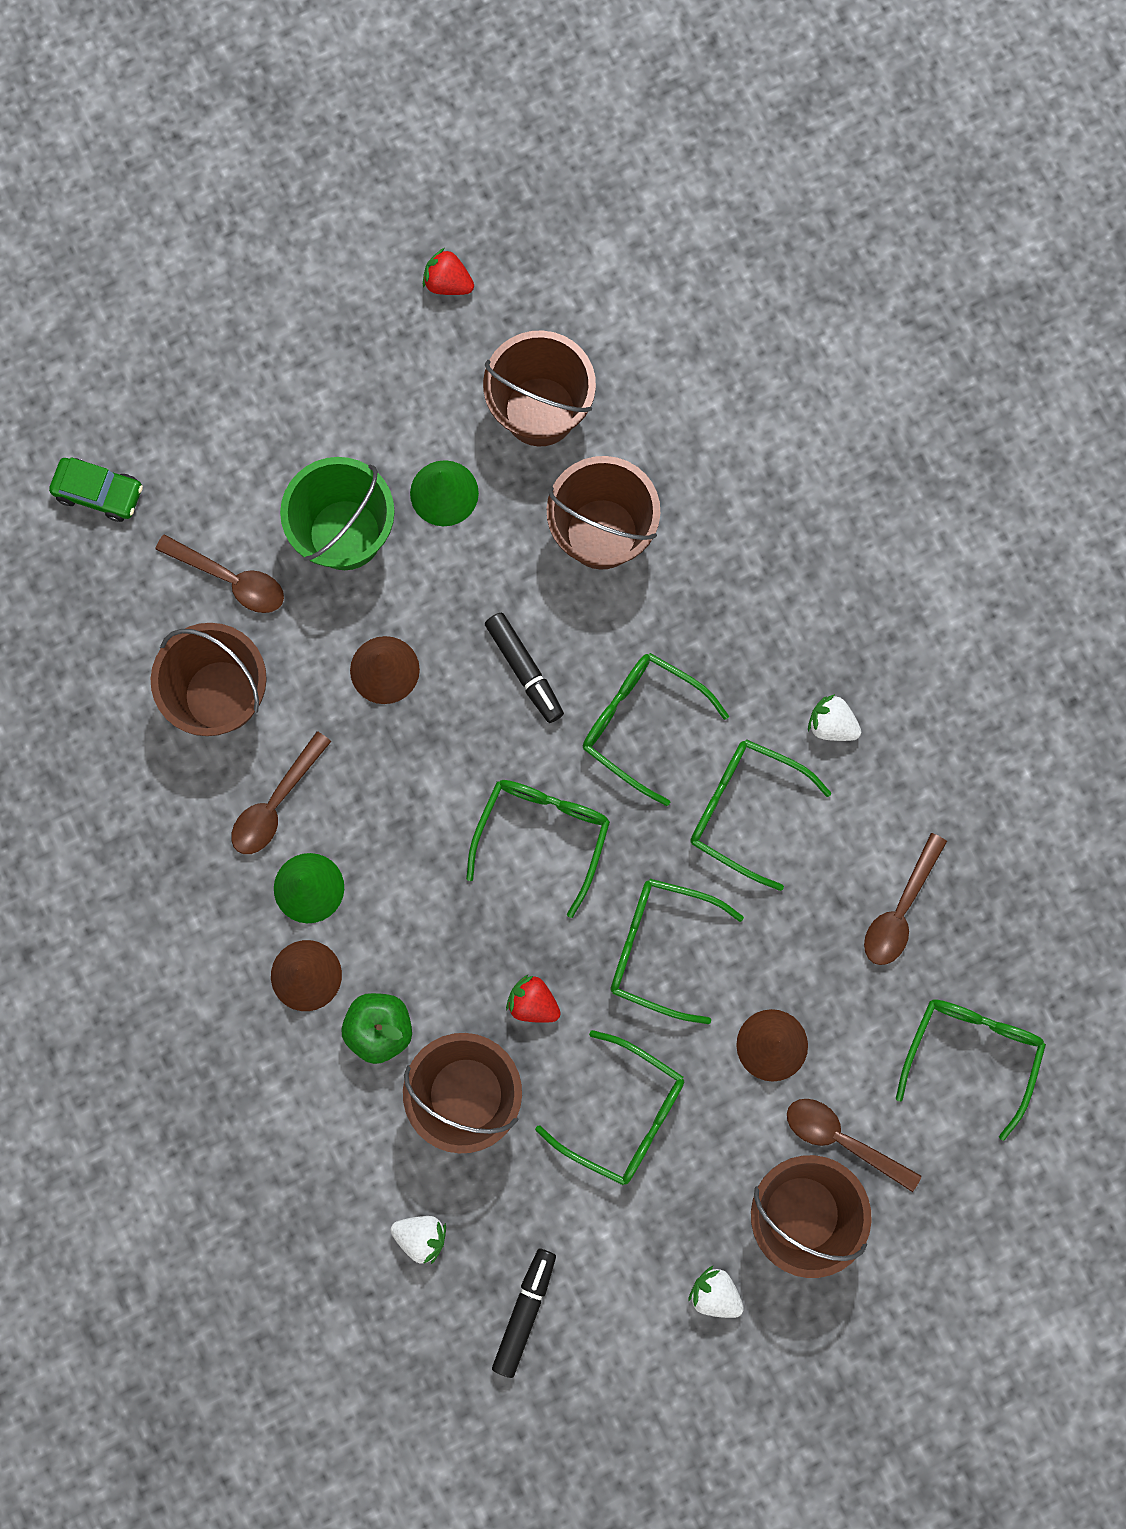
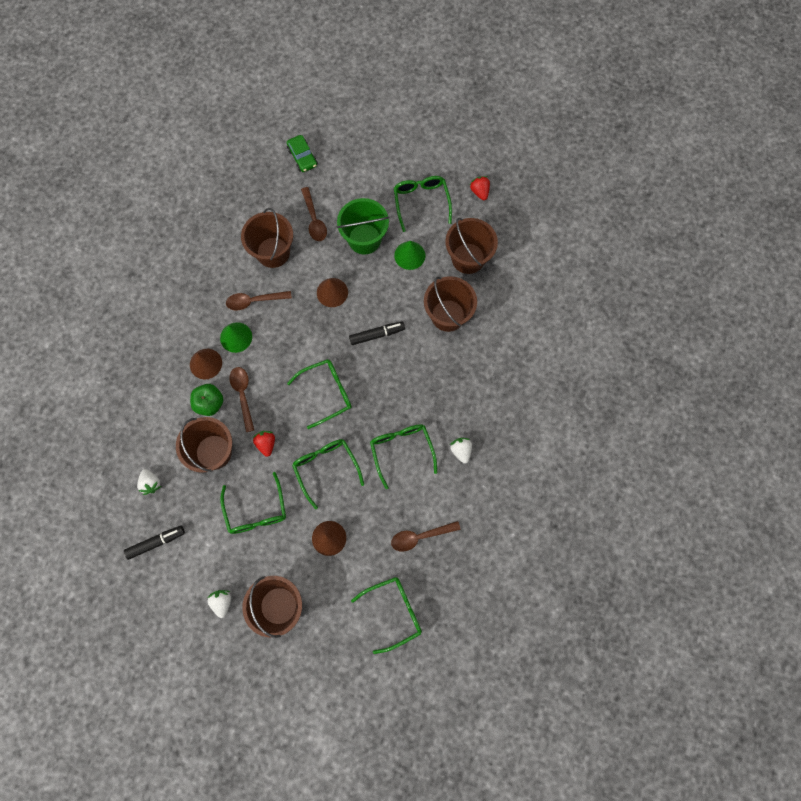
camera: 45 degrees right, 5 degrees down
black marker [485,612,564,723] -> black marker turned 120 degrees counterclockwise [349,322,405,345]
green glasses [583,653,729,806] -> green glasses moved to [394,176,452,232]
brown spoon [787,1099,921,1192] -> brown spoon moved to [229,367,254,432]

